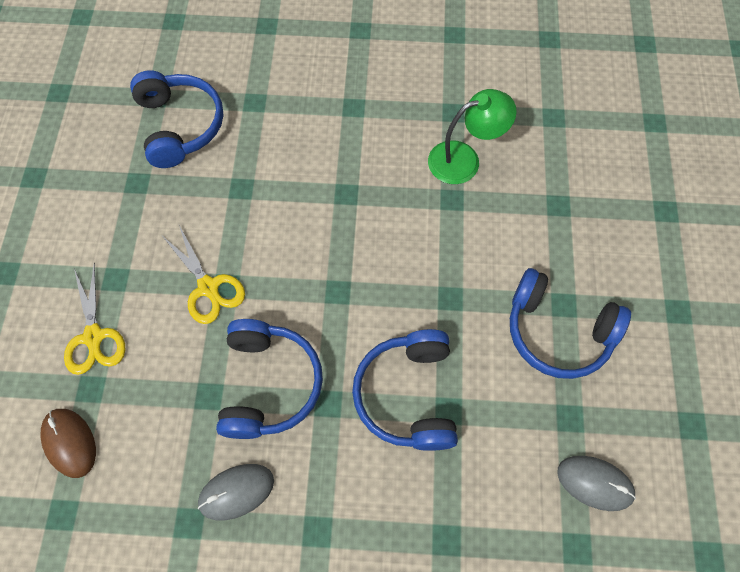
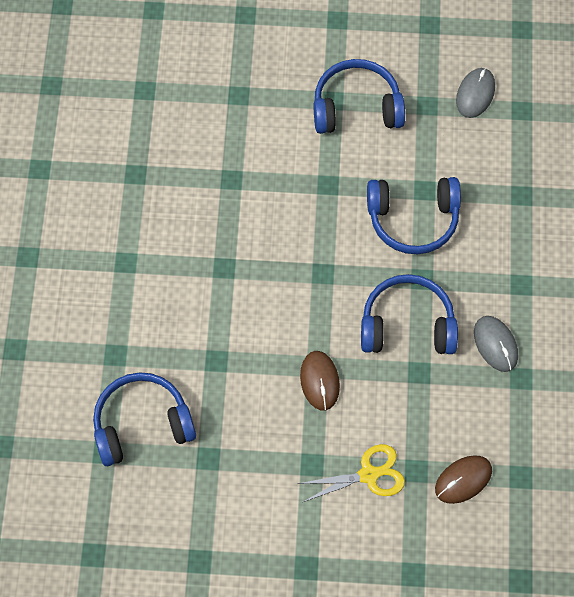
camera: 90 degrees left, 0 degrees up
yellow scissors [163,225,245,324] -> brown mouse [300,351,340,411]
green lamp [428,89,517,184] -> none
blue headphones [510,268,631,379] -> blue headphones turned 120 degrees counterclockwise [314,59,405,134]

